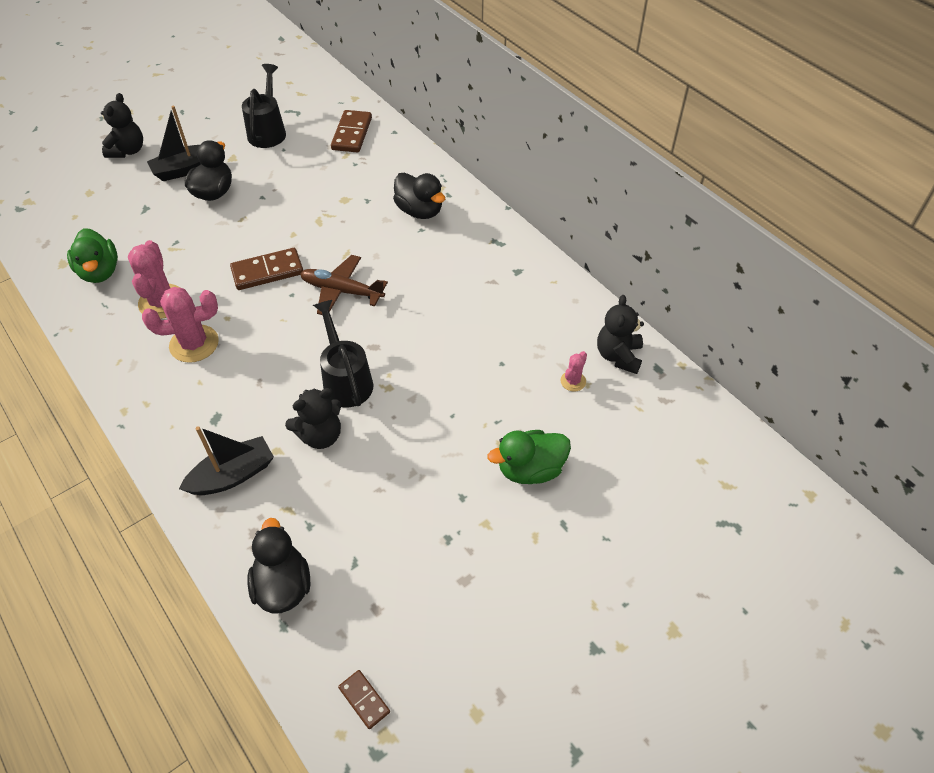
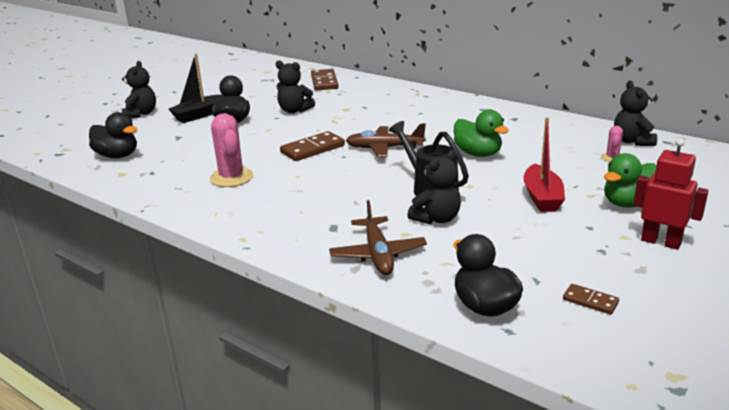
camera: 15 degrees left, 25 degrees down
green duck [67,228,118,283] -> green duck moved to [454,110,509,157]
pink cactus [142,287,219,363] -> none
black boat [179,426,274,495] -> brown plane [329,200,427,275]
black watering can [242,64,286,148] -> none
brown domino [338,670,390,729] -> brown domino moved to [563,284,619,315]
black duck [393,173,445,219] -> black duck moved to [89,112,137,158]
none -> black teddy bear [276,60,315,113]
none -> red boat [523,117,565,212]
none -> red robot [633,138,709,250]

